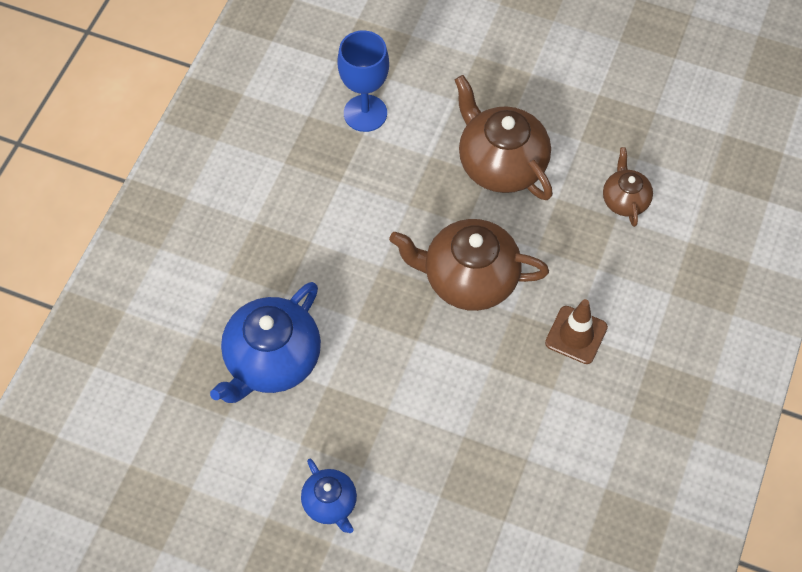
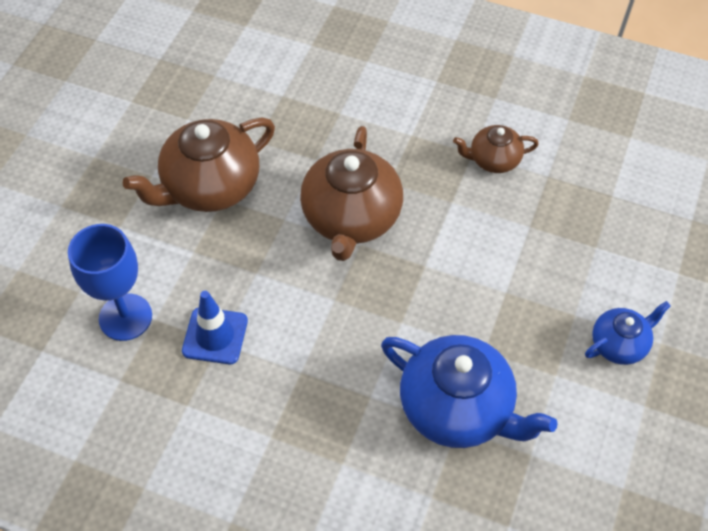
camera: 90 degrees left, 5 degrees down
brown traffic cone [545,299,608,364] -> none
brown teapot [603,147,653,227] -> brown teapot moved to [453,125,539,173]
none -> blue traffic cone [182,291,248,364]

